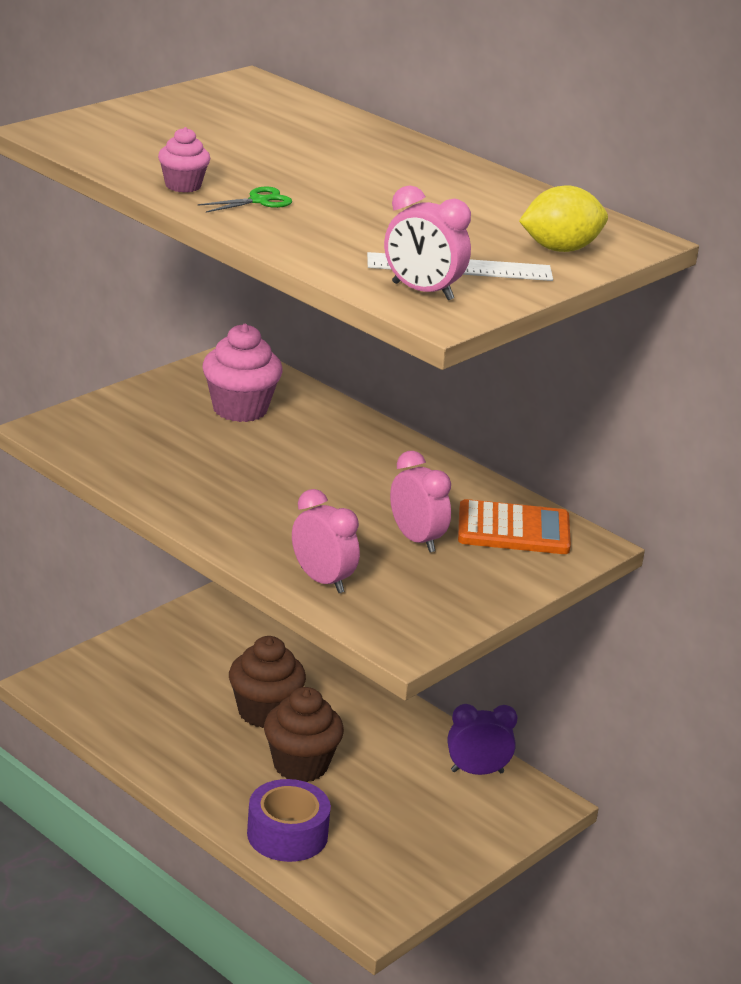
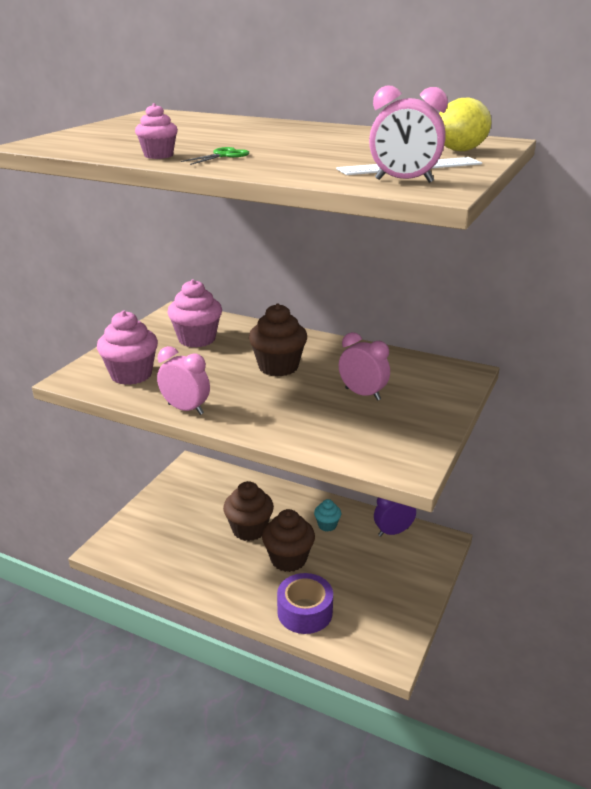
camera: 15 degrees left, 0 degrees up
pink clock [292,489,360,593] -> pink clock moved to [157,346,210,415]
orange calculator [458,499,571,554] -> none
none -> pink cupcake [97,310,158,385]
none -> brown cupcake [249,304,307,376]
none -> turquoise cupcake [314,499,341,532]

